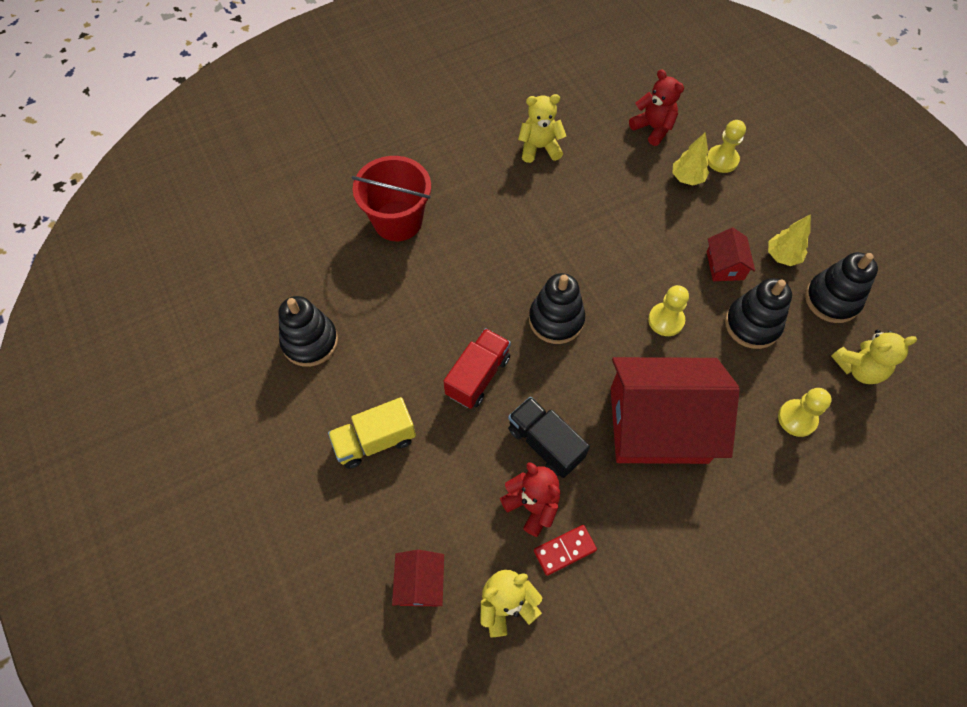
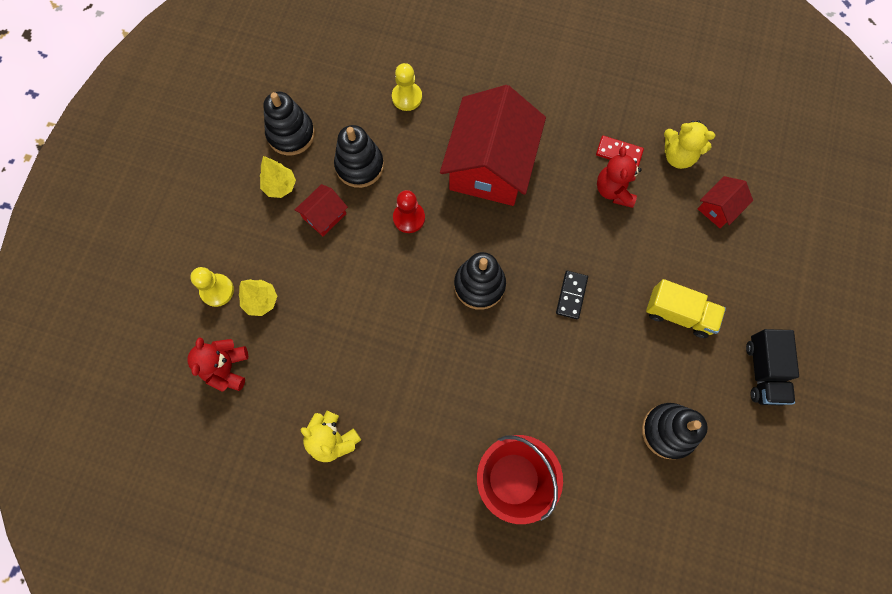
camera: 135 degrees left, 10 degrees up
red truck [443,328,511,409] -> black domino [556,271,588,319]
black truck [508,397,590,478] -> black truck moved to [746,329,799,406]
red house [610,357,740,464] -> red house turned 60 degrees clockwise [440,85,546,206]
yellow pawn [648,285,689,336] -> red pawn [393,190,425,233]
yellow teddy bear [831,329,917,384] -> none

